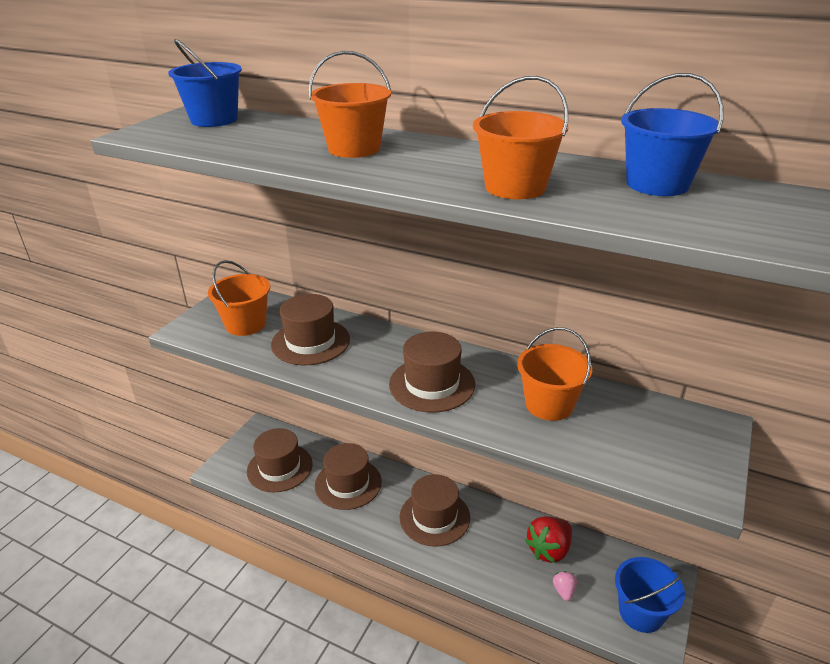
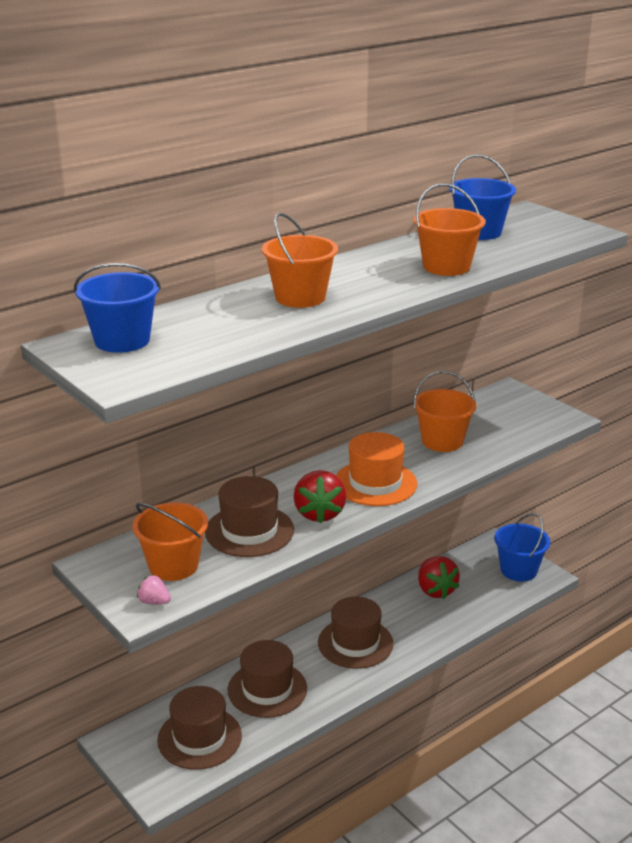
camera: 65 degrees left, 5 degrees down
brown hat [389,331,475,413] -> orange hat [336,432,417,506]
pink strawberry [553,571,577,601] -> pink strawberry moved to [137,575,171,604]
none -> red strawberry [294,470,346,524]

